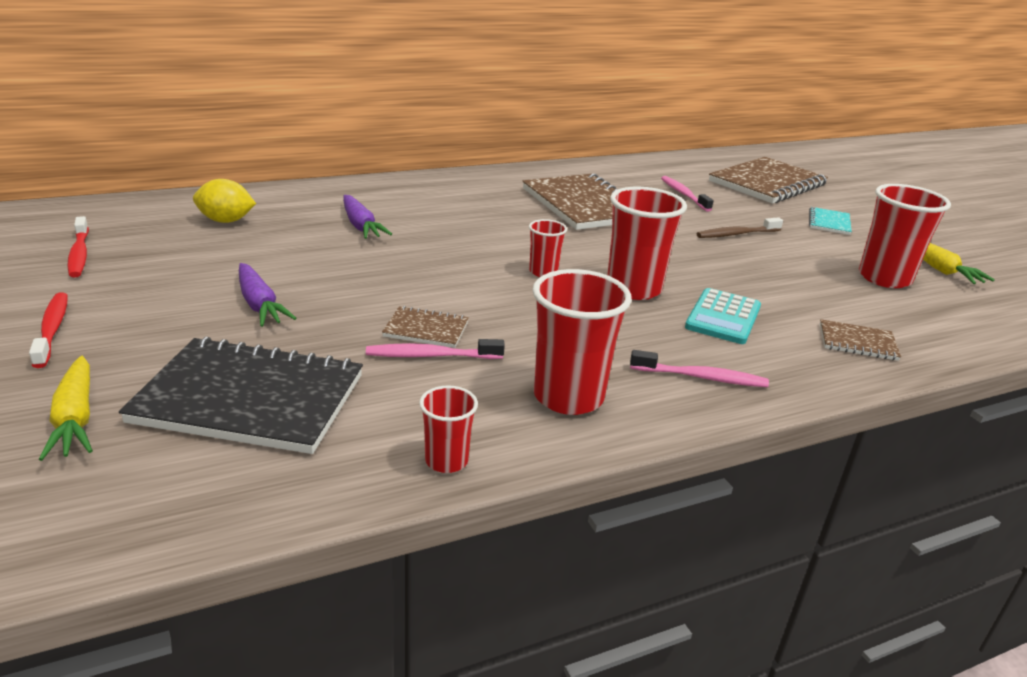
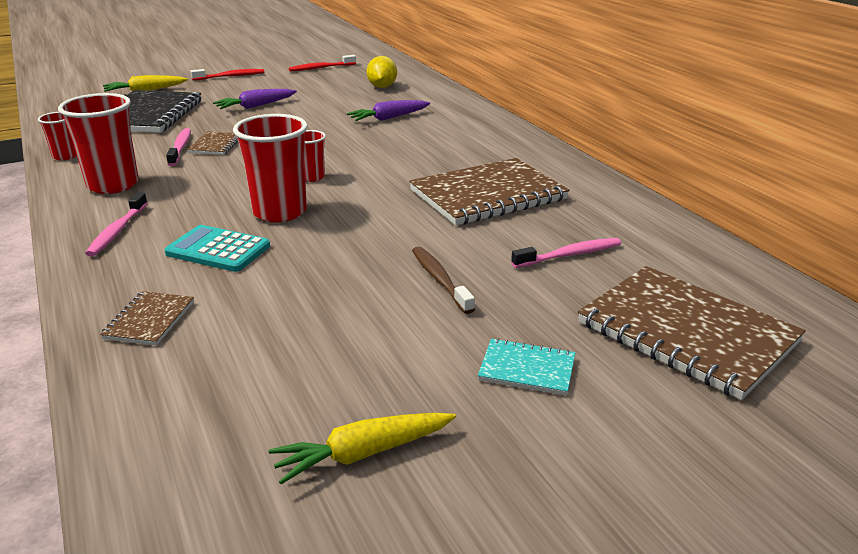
camera: 90 degrees right, 0 degrees up
red cup [859,184,951,288] -> none

